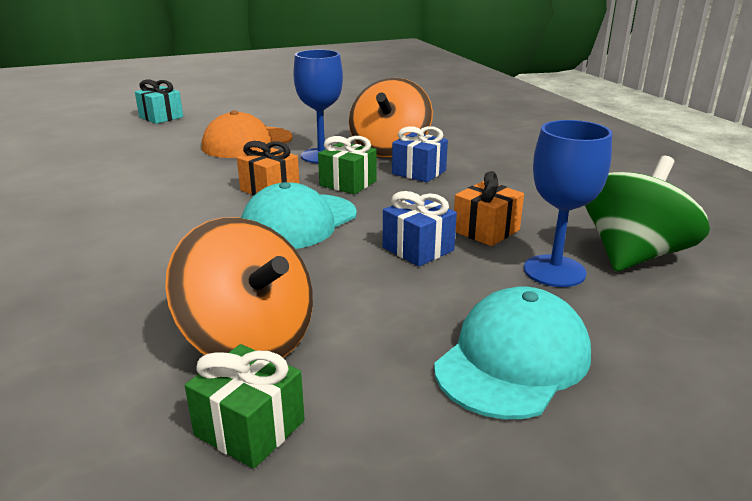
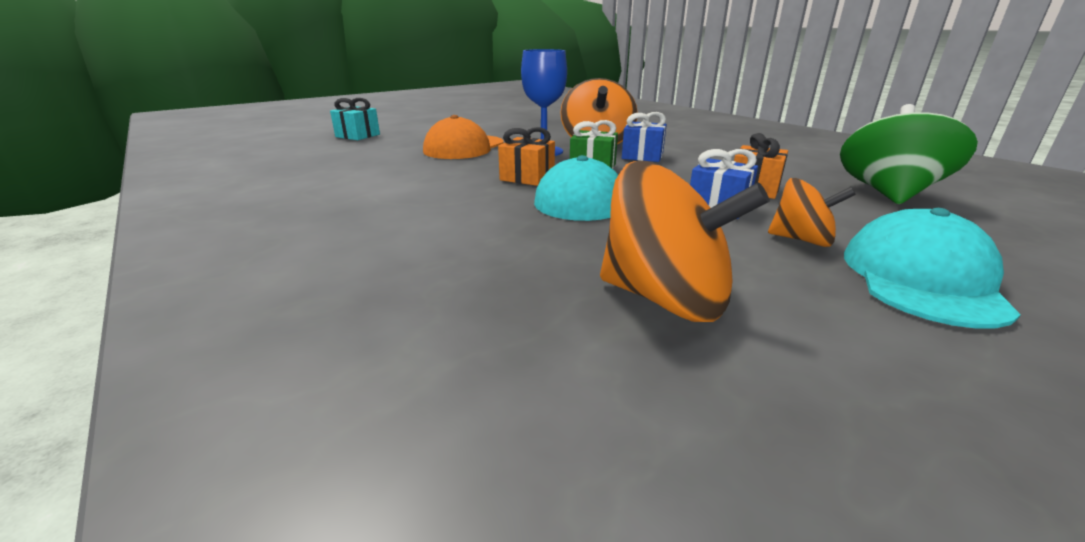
camera: 15 degrees left, 0 degrees up
green gift [185,344,305,469] -> none
blue goblet [524,120,612,287] -> none
none -> orange spinning top [768,178,856,247]

